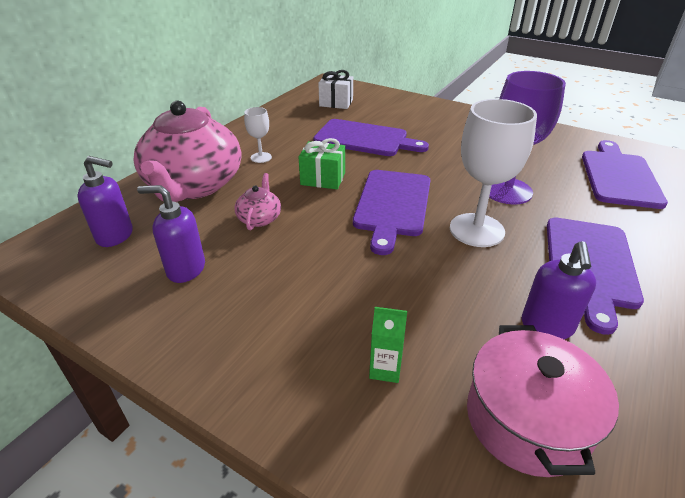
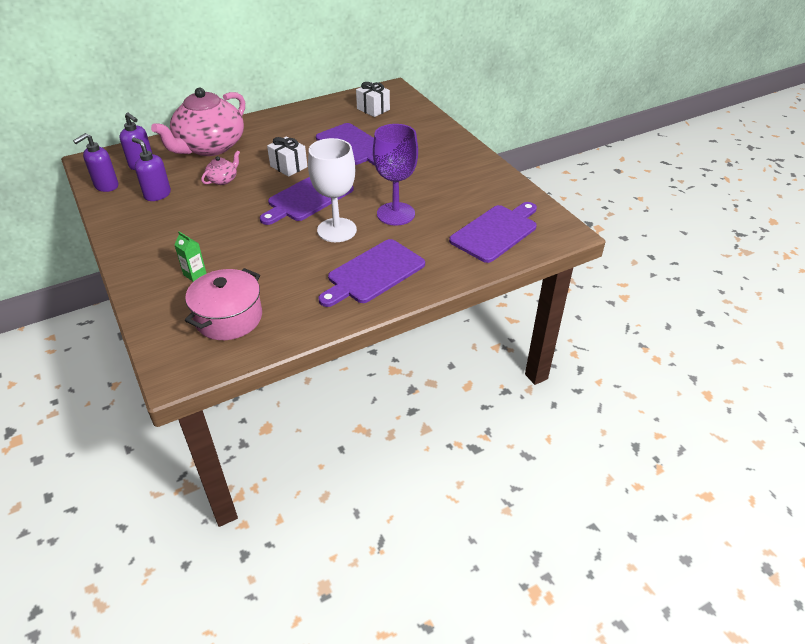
camera: 30 degrees right, 5 degrees up
white goblet [244,107,272,163] -> none
green gift [299,138,345,189] -> white gift [267,136,307,177]
purple soap dispenser [522,241,596,339] -> purple soap dispenser moved to [73,133,118,192]

